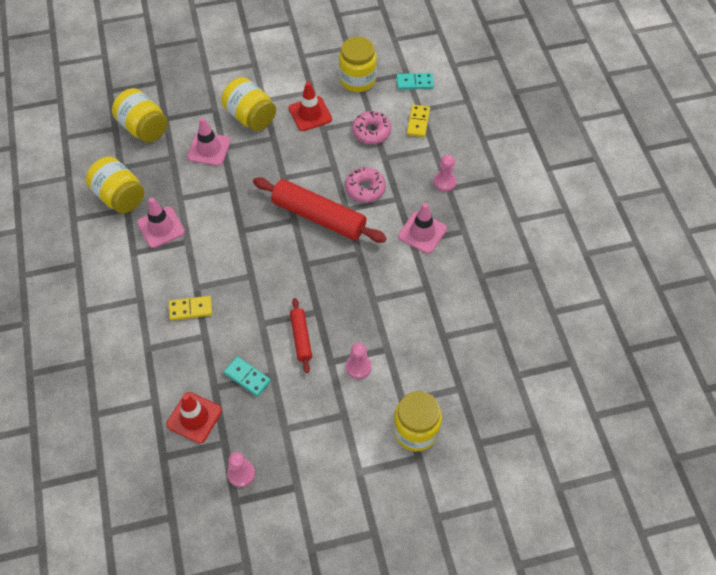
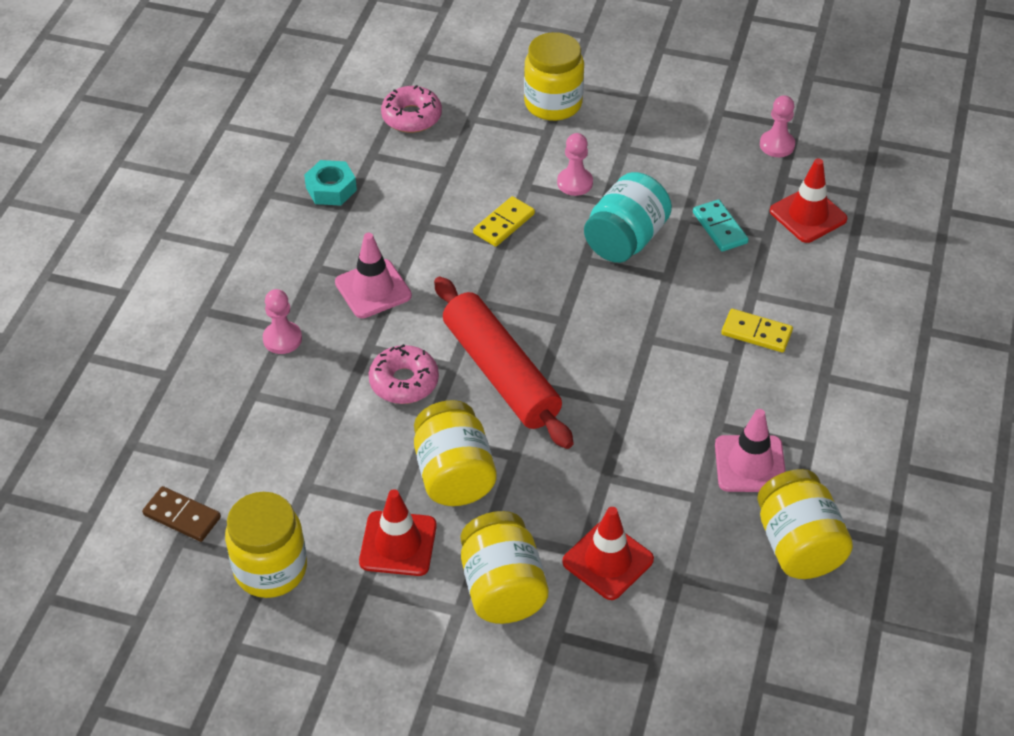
camera: 150 degrees left, 10 degrees down
yellow jar [112,88,168,143] -> yellow jar moved to [414,400,496,506]
pink traffic cone [187,117,231,166] -> red traffic cone [562,507,654,600]
red rolling pin [290,298,312,373] -> turquoise jar [584,172,672,263]
pink donut [352,111,391,144] -> pink donut moved to [381,85,442,133]
turquoise domino [396,73,434,90] -> brown domino [142,486,221,542]
yellow domino [407,105,430,137] -> yellow domino moved to [473,196,535,247]
none -> turquoise nut [304,160,357,206]

